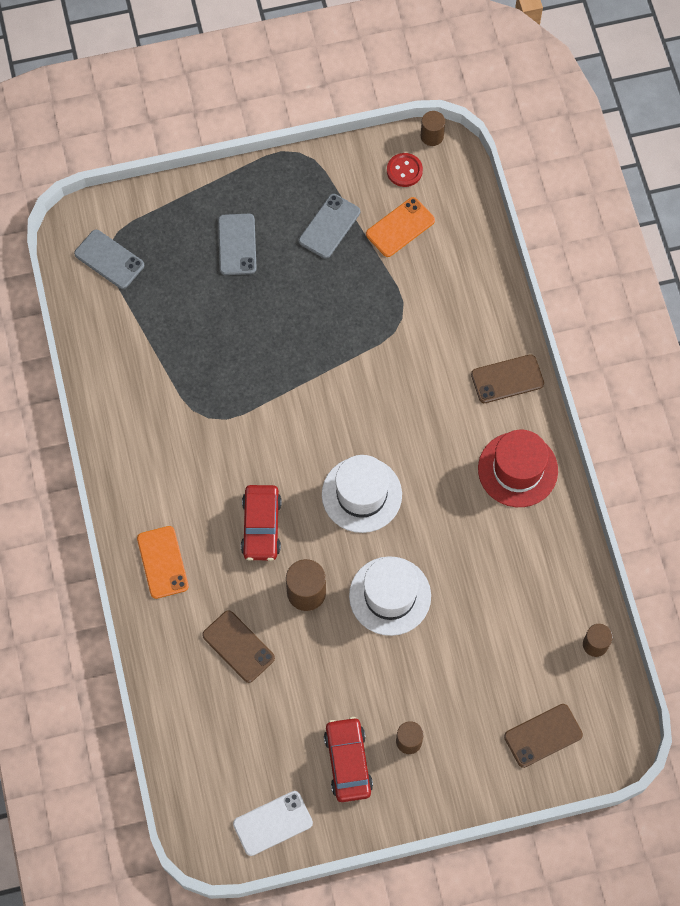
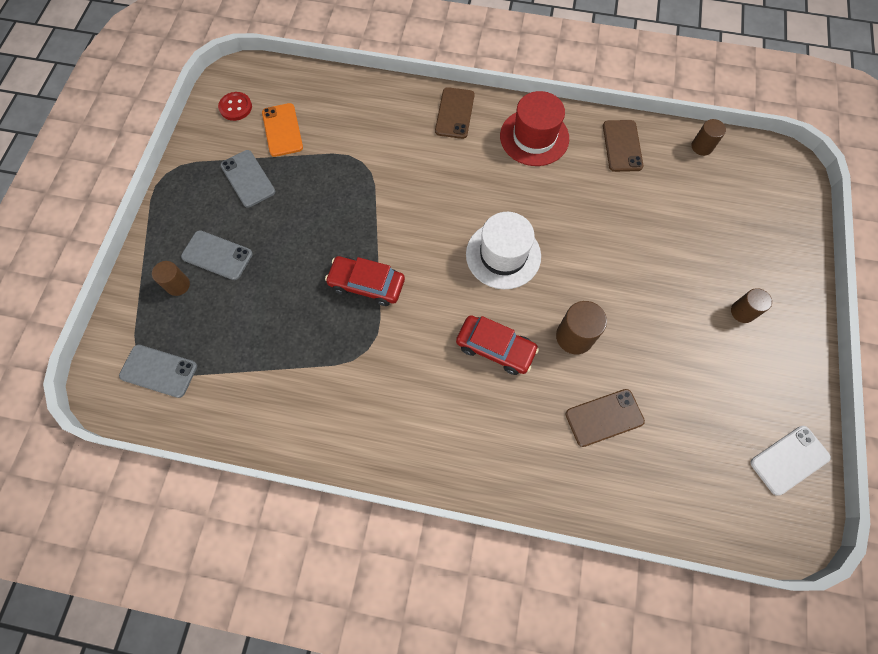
camera: 65 degrees left, 0 degrees up
grey phone [74,230,144,289] -> grey phone turned 45 degrees clockwise [119,345,197,398]
orange phone [137,526,189,599] -> none
white phone [233,791,313,856] -> white phone turned 60 degrees clockwise [750,426,831,496]
red car [324,717,373,802] -> red car moved to [325,256,405,306]
white hat [349,556,431,636] -> none
brown cylinder [421,111,445,146] -> brown cylinder moved to [152,261,190,296]
brown phone [504,704,583,768] -> brown phone moved to [603,120,643,172]

